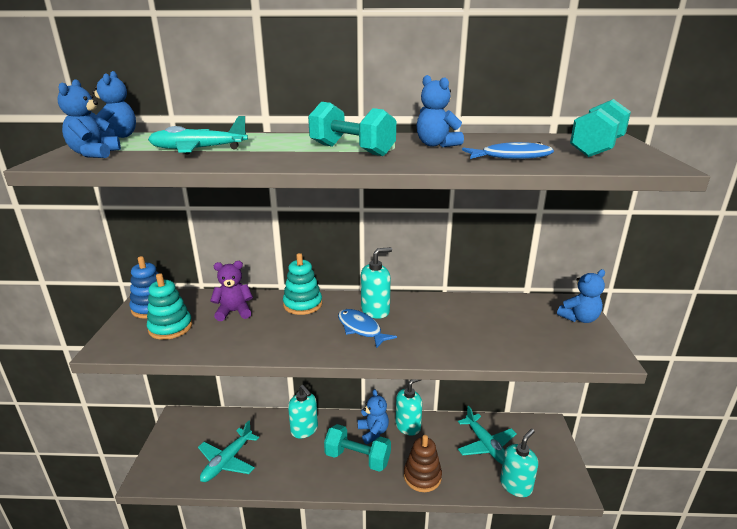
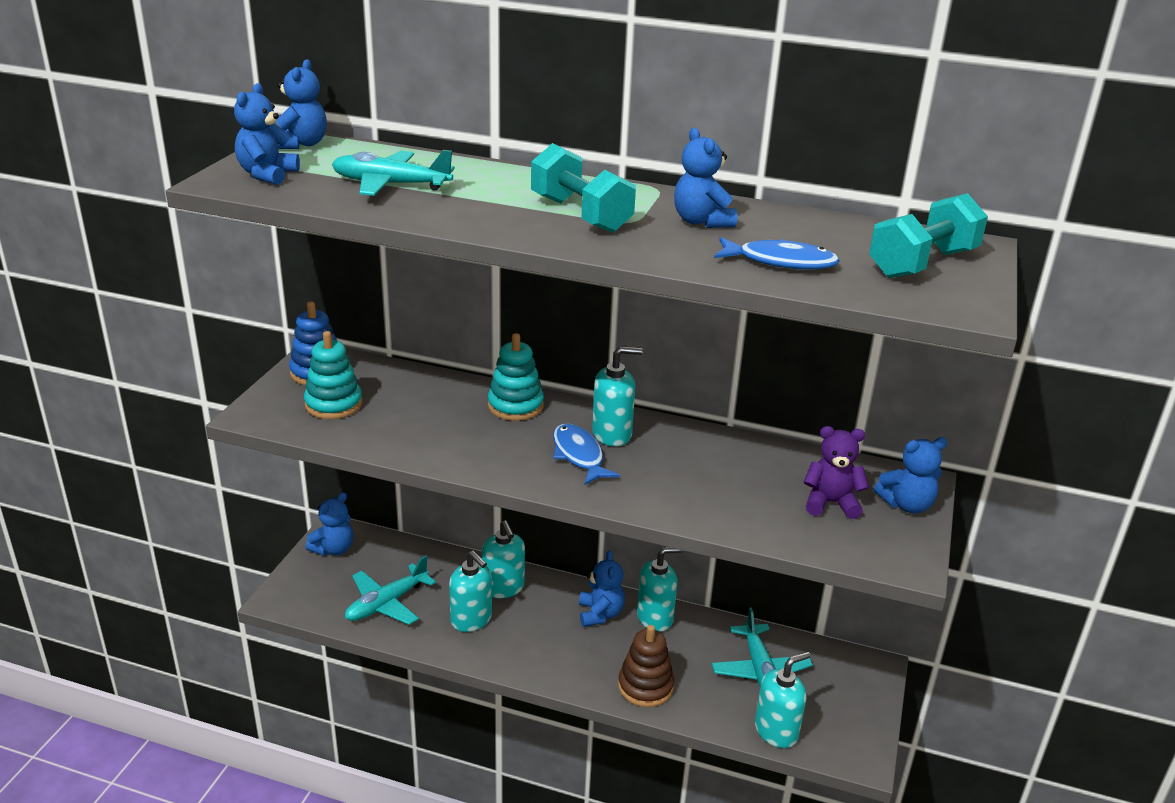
camera: 15 degrees right, 5 degrees up
purple teddy bear [210,261,253,321] -> purple teddy bear moved to [803,426,869,519]
turquoise dumbbell [324,424,391,472] -> none
none -> blue teddy bear [305,492,354,556]
none -> turquoise soap dispenser [449,551,492,632]

